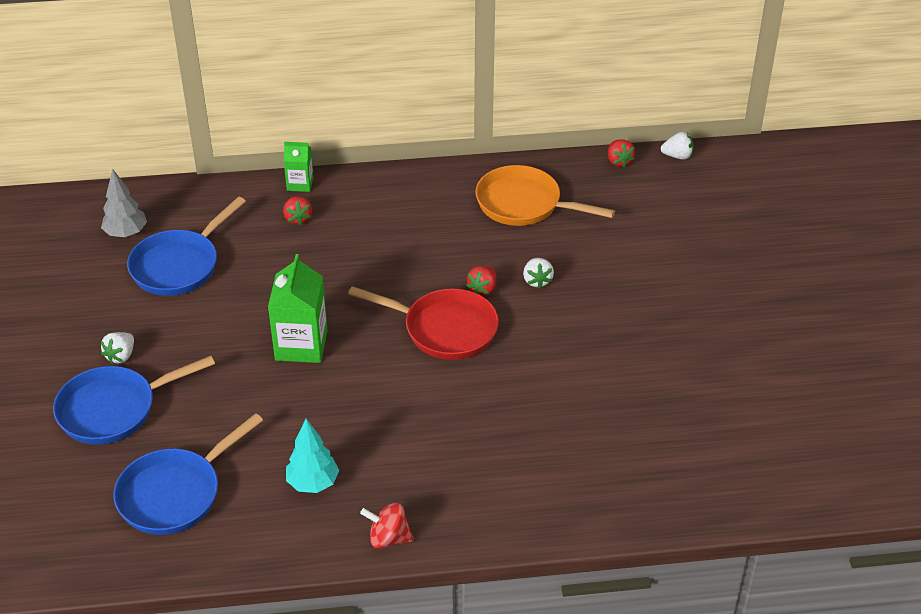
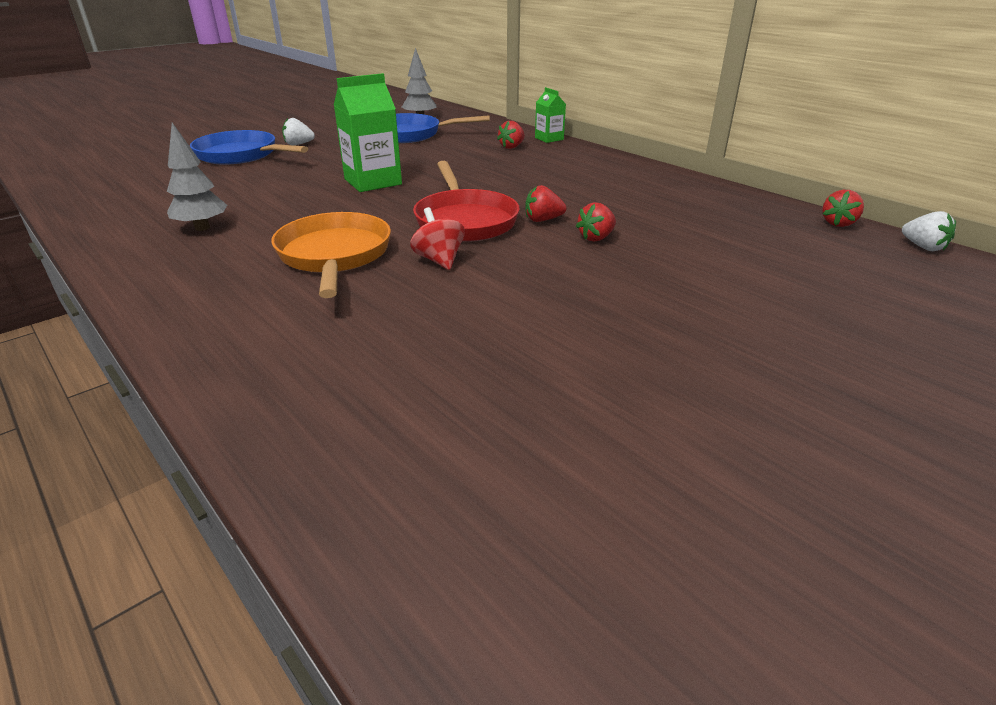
camera: 55 degrees right, 10 degrees down
blue pan [113,413,263,535] -> none
turquoise tree [286,419,339,493] -> grey tree [167,123,227,231]
red spinning top [360,503,414,549] -> red spinning top moved to [410,207,465,270]
orange pan [475,165,615,226] -> orange pan moved to [272,212,391,298]
white strawberry [523,258,554,289] -> red strawberry [576,202,616,241]

